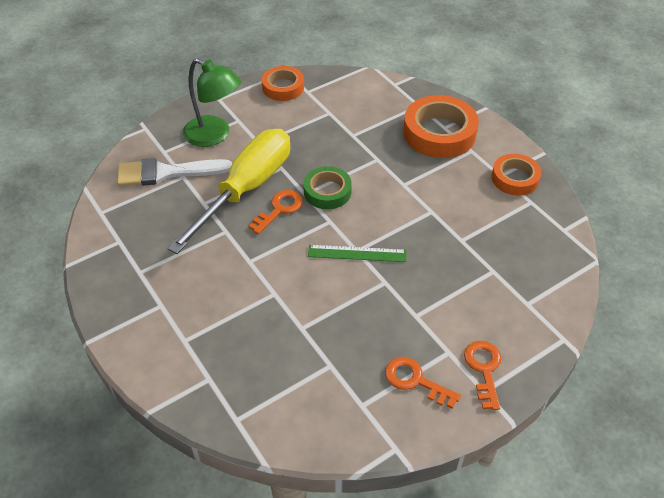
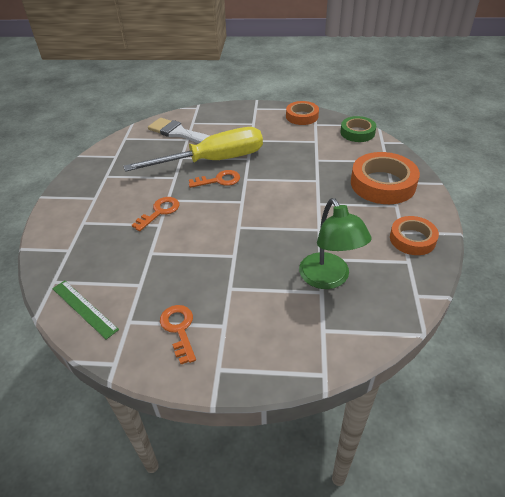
camera: 40 degrees right, 5 degrees down
green lamp [183,58,241,147] -> green lamp moved to [299,198,372,289]
green tape [303,166,352,209] -> green tape moved to [340,116,376,142]
green ruler [308,245,406,262] -> green ruler moved to [52,280,119,340]
orange key [464,341,501,410] -> orange key moved to [132,197,179,231]

